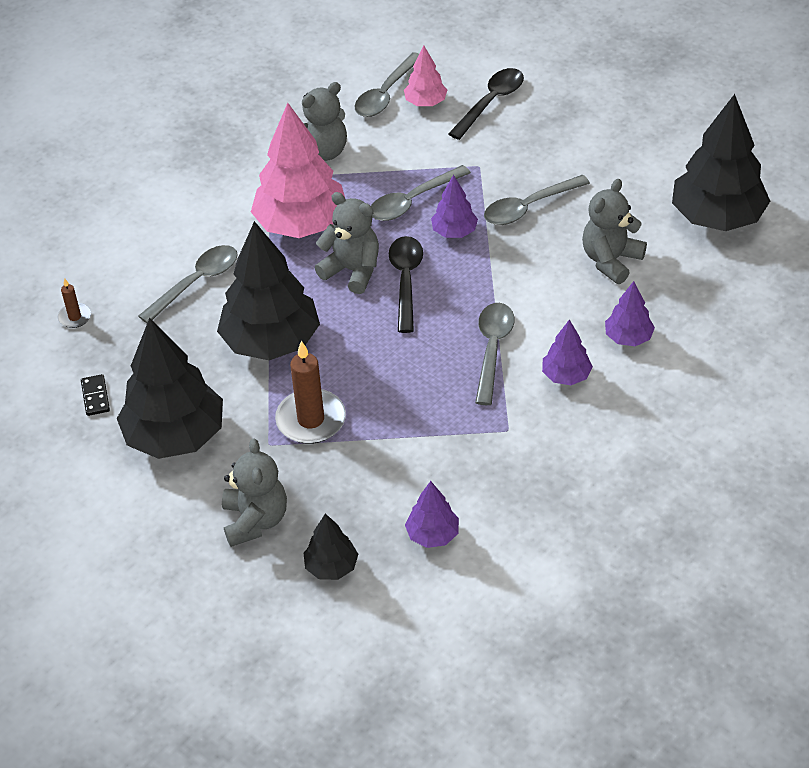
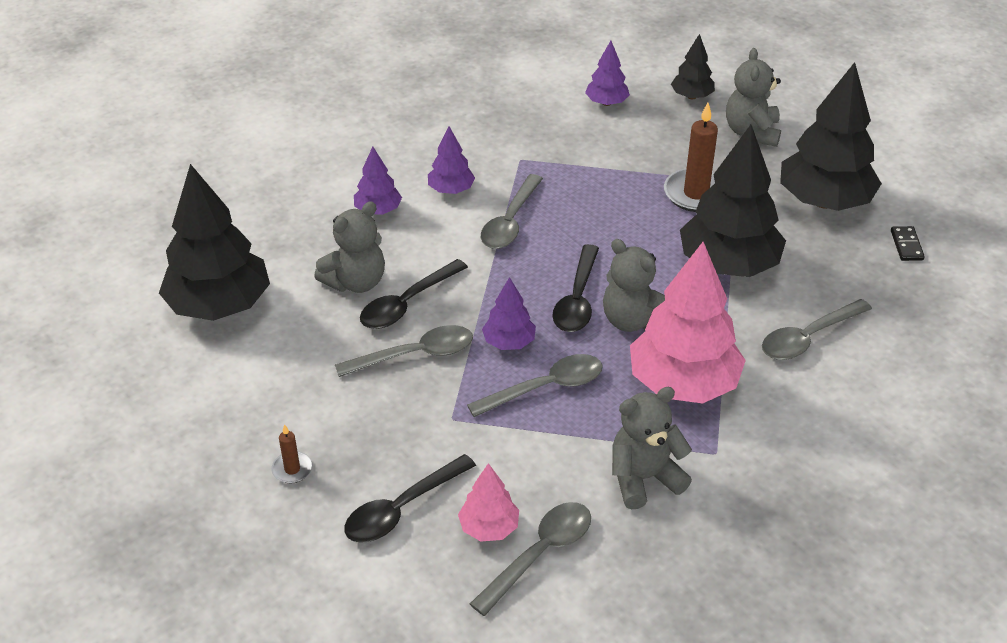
camera: 170 degrees left, 5 degrees down
brown candle [58,278,91,328] -> brown candle moved to [271,424,312,483]
none -> black spoon [360,259,468,329]

